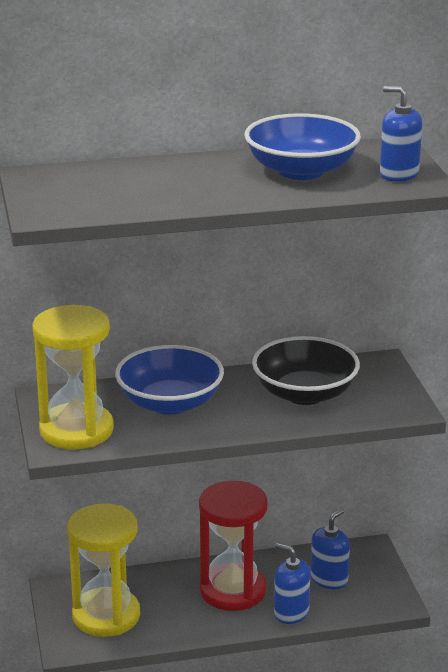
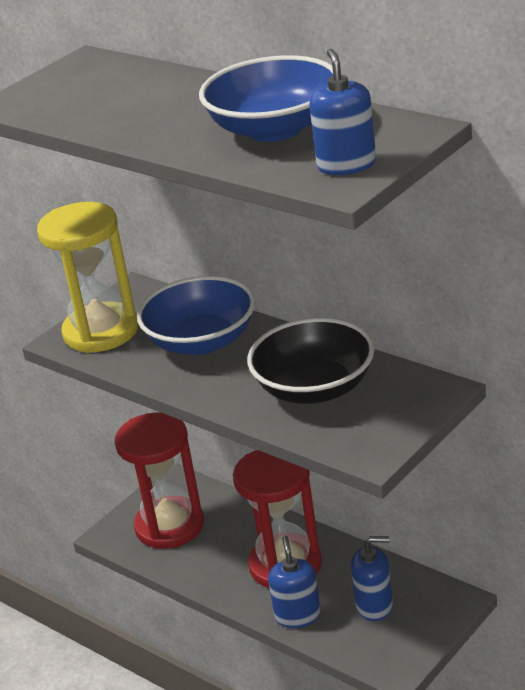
camera: 55 degrees right, 5 degrees up
yellow hourglass [67,503,140,637] -> red hourglass [115,413,204,549]

